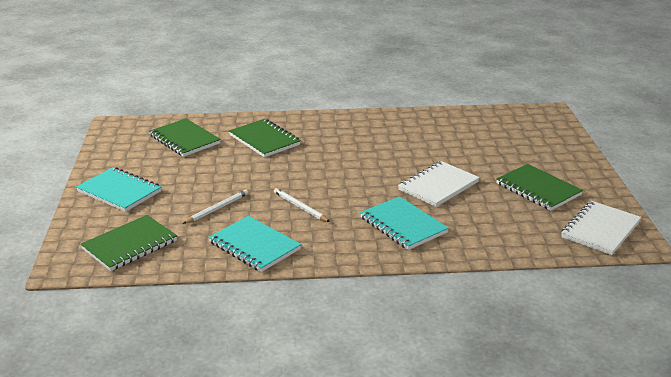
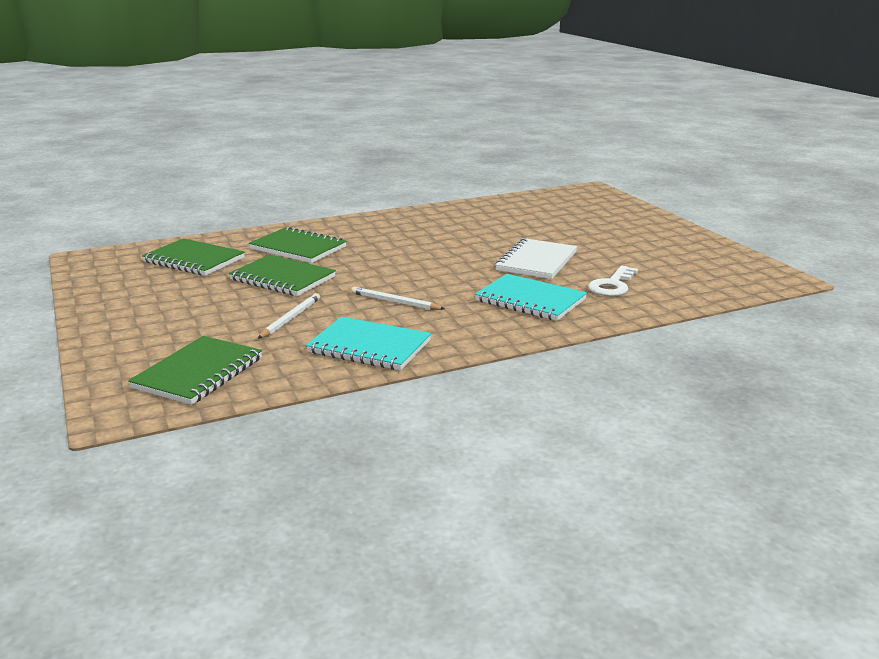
camera: 20 degrees left, 5 degrees down
turquoise notebook [76,167,161,212] -> none
green notebook [496,164,583,211] -> green notebook moved to [229,255,336,296]
white notebook [561,201,641,255] -> none
none -> white key [588,266,638,296]

